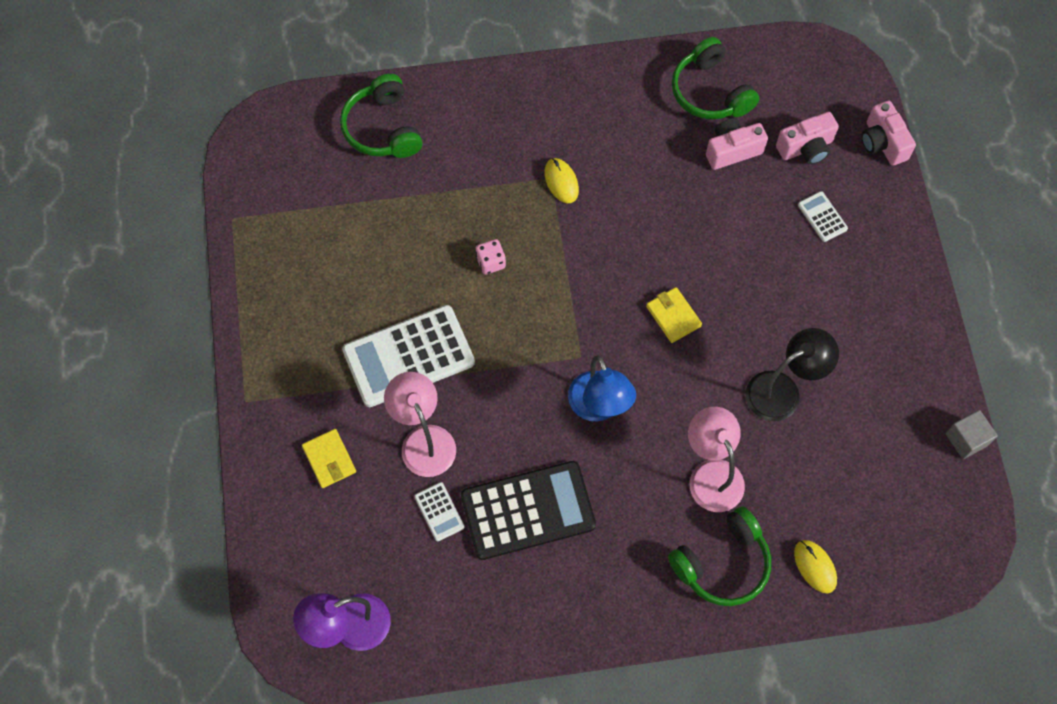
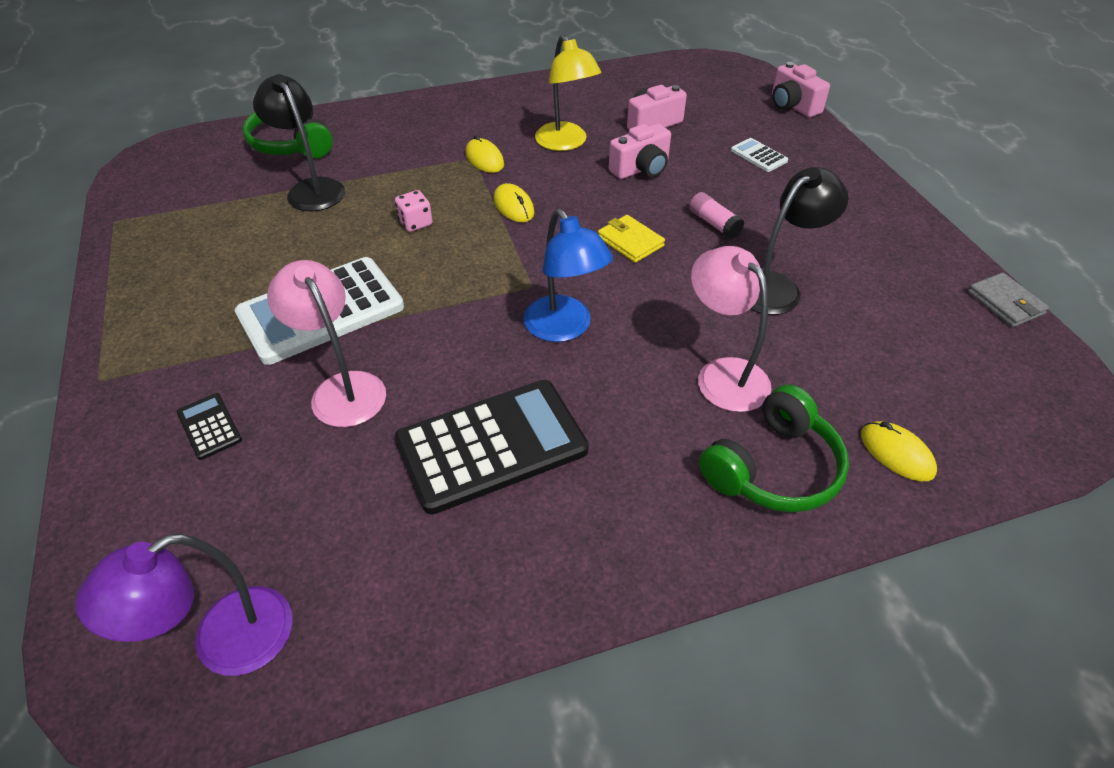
camera: 10 degrees left, 20 degrees down
yellow wallet [302,429,356,488] -> black calculator [177,393,242,460]
white calculator [414,482,464,541] -> none
green headphones [672,37,759,120] -> none
pink camera [776,112,839,165] -> pink camera moved to [609,124,671,179]
grey cube [945,410,998,459] -> grey wallet [968,273,1049,327]
none -> black lamp [253,74,345,211]
none -> yellow mouse [493,183,534,222]
none -> yellow lamp [535,35,601,151]
none -> pink glue stick [689,192,744,239]

